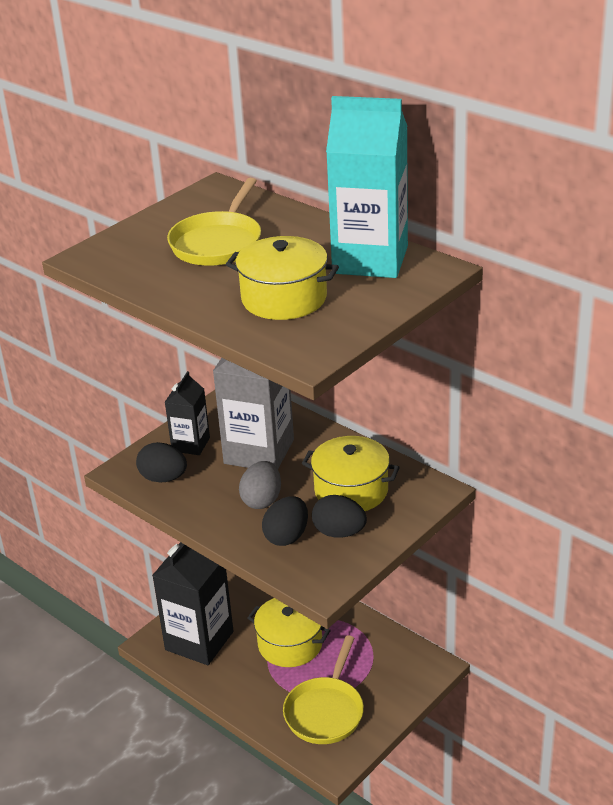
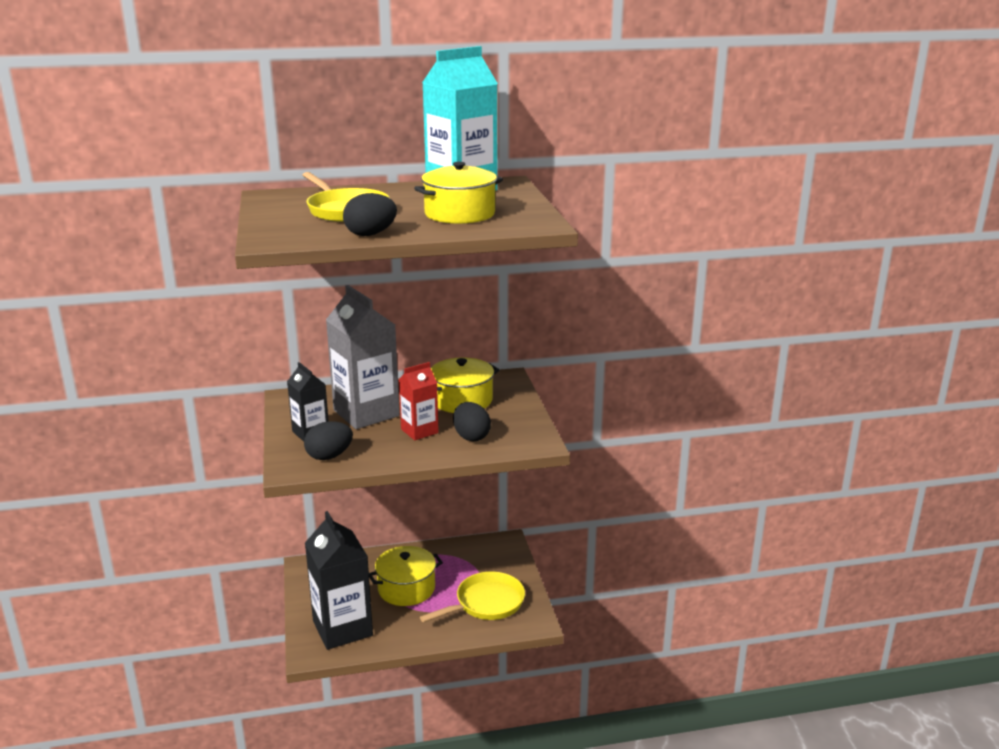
camera: 55 degrees left, 10 degrees down
grey egg [239,461,281,509] -> red carton [398,362,439,440]
yellow pan [283,635,364,744] -> yellow pan turned 90 degrees counterclockwise [420,572,525,623]
black egg [312,495,367,538] -> black egg moved to [343,193,397,236]

